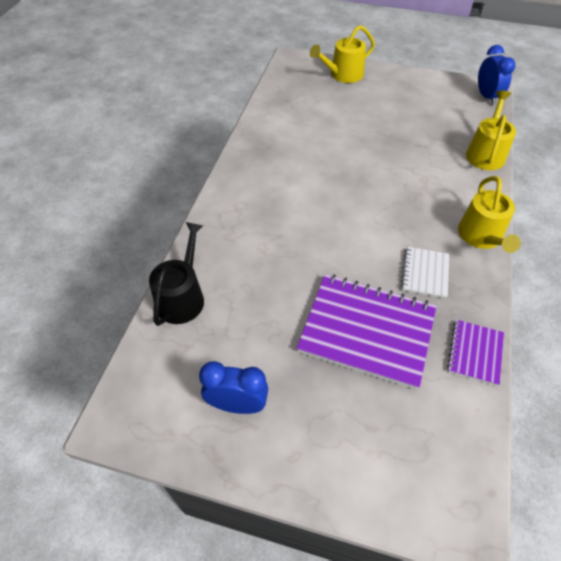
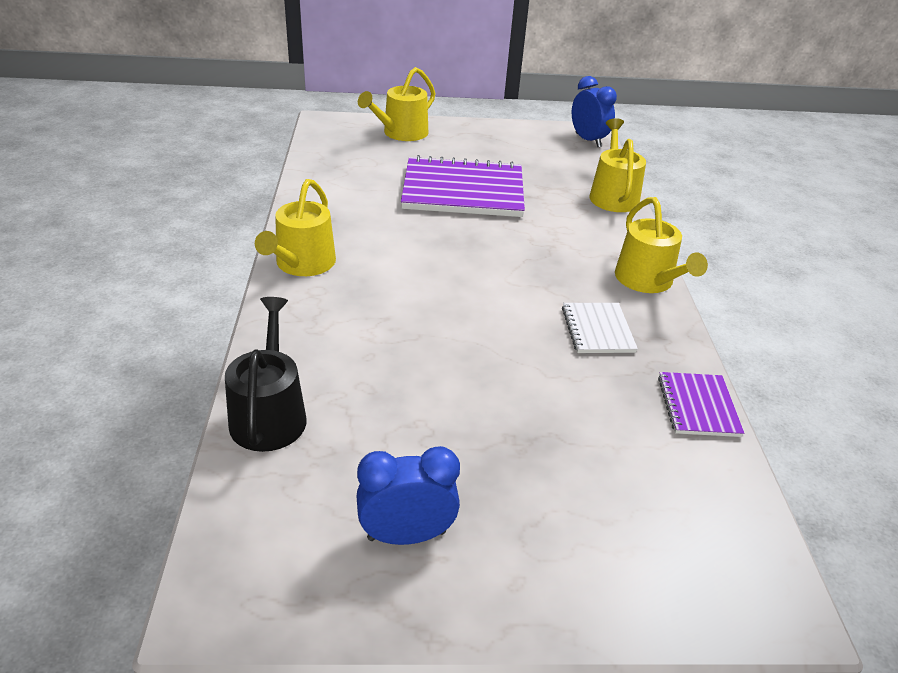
camera: 20 degrees left, 15 degrees down
purple notebook [297,274,437,390] -> purple notebook moved to [401,155,525,217]
none -> yellow watering can [255,179,336,276]

